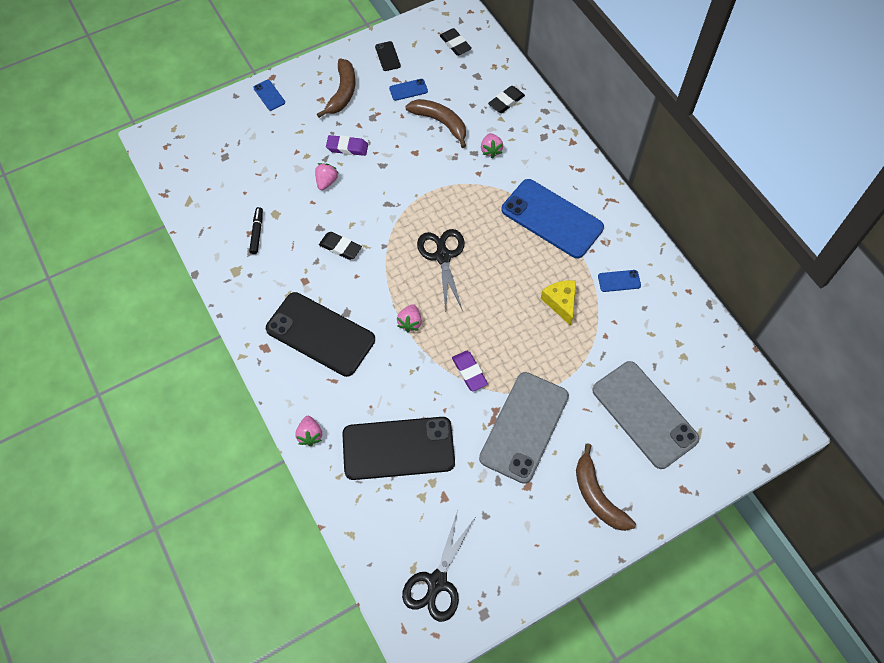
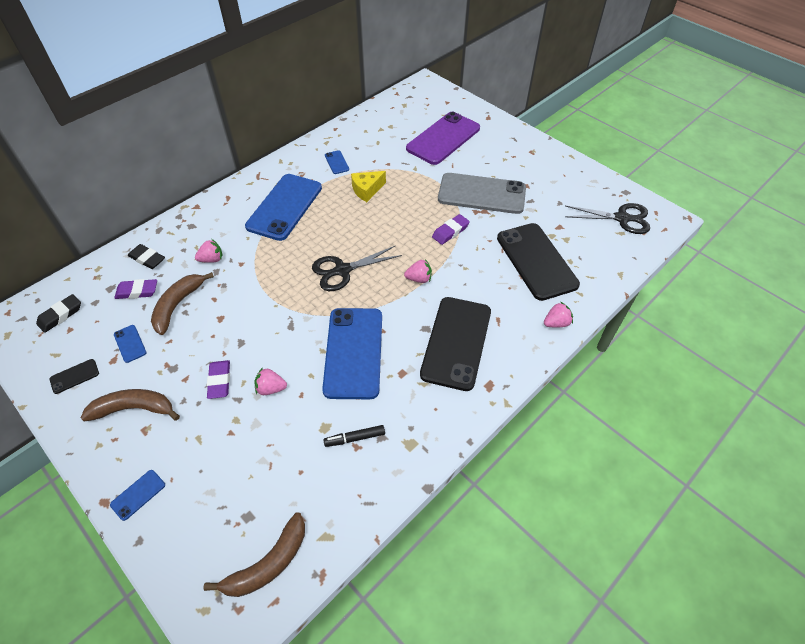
camera: 105 degrees left, 10 degrees down
black eraser [319,232,362,260] -> blue phone [322,308,382,399]
brown banana [576,443,636,531] -> brown banana moved to [204,512,305,597]
grey phone [592,361,700,469] -> purple phone [406,112,480,165]
none -> purple eraser [114,279,157,299]

